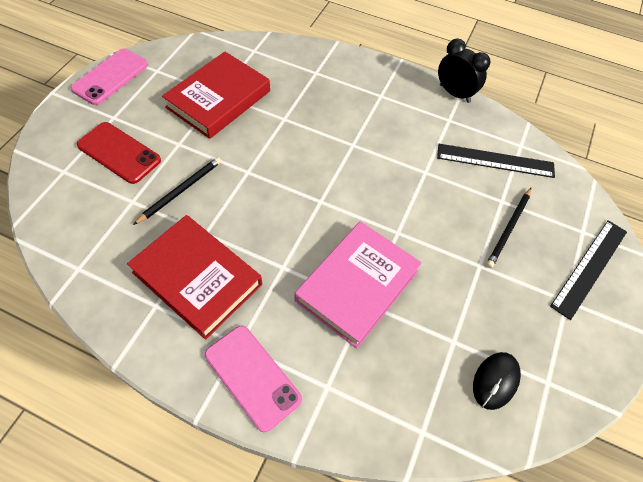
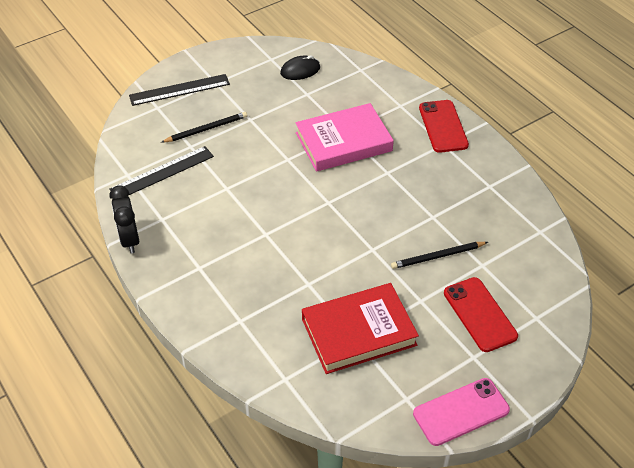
camera: 145 degrees left, 10 degrees down
red book [127,215,262,340] -> none
pink phone [205,325,302,432] -> red phone [419,100,469,153]
black ruler [437,144,555,178] -> black ruler turned 75 degrees counterclockwise [109,146,214,196]

